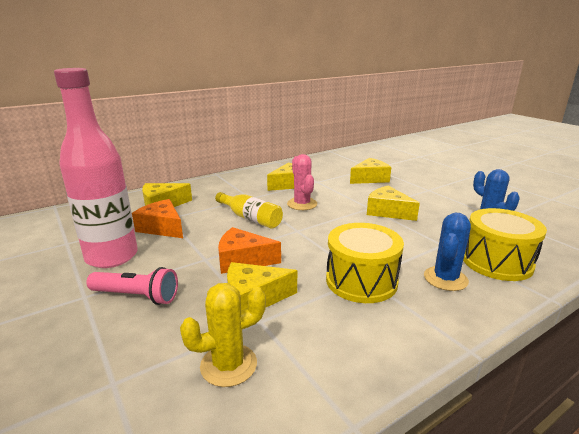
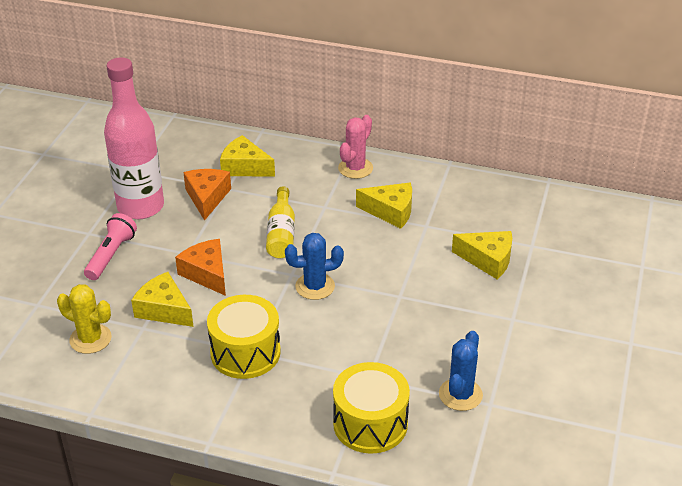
camera: 50 degrees right, 15 degrees up
pink flashlight [86,267,178,305] -> pink flashlight turned 135 degrees counterclockwise [84,213,137,280]
pink cactus [287,154,317,210] -> pink cactus moved to [338,115,373,179]
yellow cheese [367,186,420,221] -> none
blue cactus [424,213,471,291] -> blue cactus moved to [285,233,344,300]

